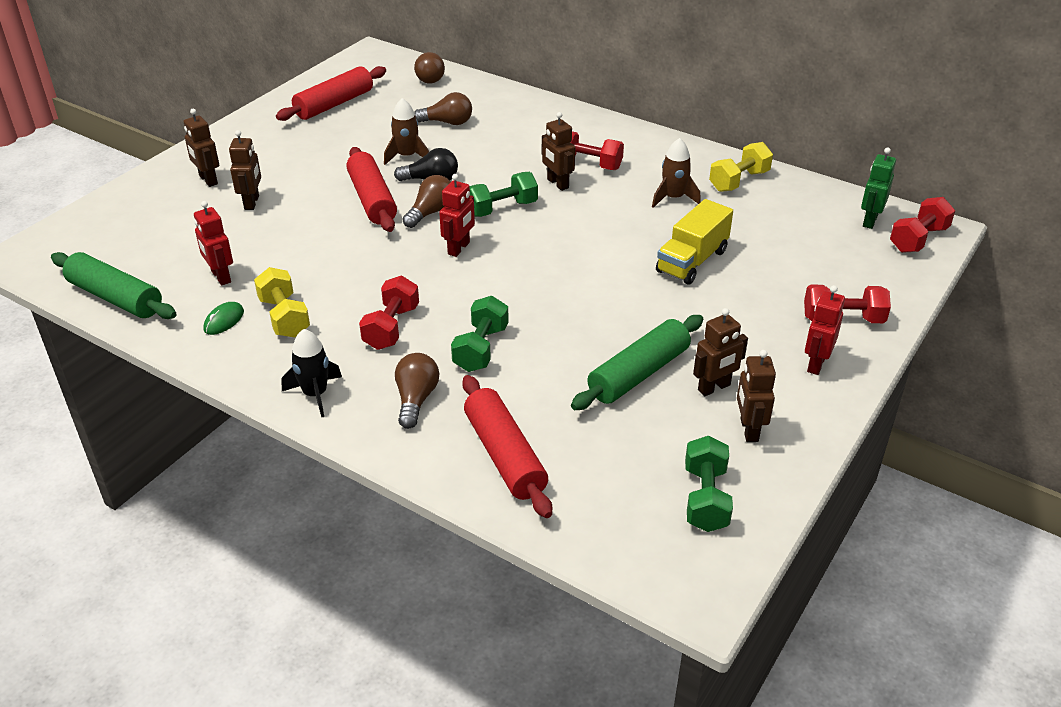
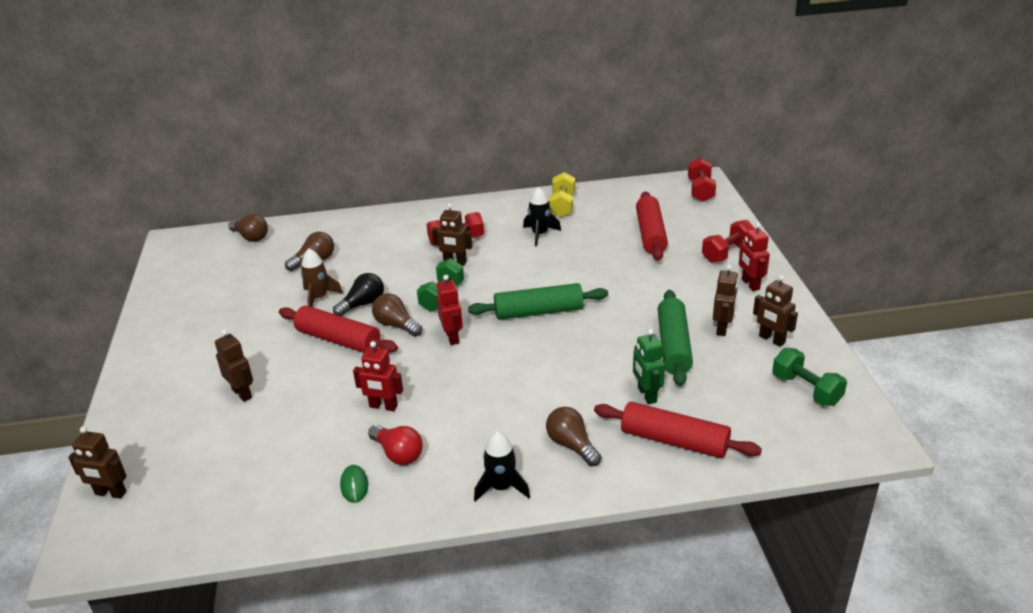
camera: 40 degrees left, 5 degrees down
green rolling pin [51,252,176,319] -> green rolling pin moved to [468,283,608,320]
brown robot [184,109,219,187] -> brown robot moved to [68,426,127,499]
red robot [194,201,233,285] -> red robot moved to [353,341,403,411]
yellow dumbbell [254,267,310,338] -> red light bulb [368,425,423,465]
red rolling pin [276,66,386,121] -> red rolling pin moved to [636,192,668,261]
red dumbbell [359,276,419,350] -> none
brown light bulb [402,175,451,228] -> brown light bulb turned 45 degrees counterclockwise [372,293,422,337]
green dumbbell [451,296,509,372] -> none
brown rocket [652,138,701,208] -> black rocket [523,187,561,247]
yellow truck [656,199,733,285] -> none
green robot [861,147,896,229] -> green robot moved to [633,329,665,404]

